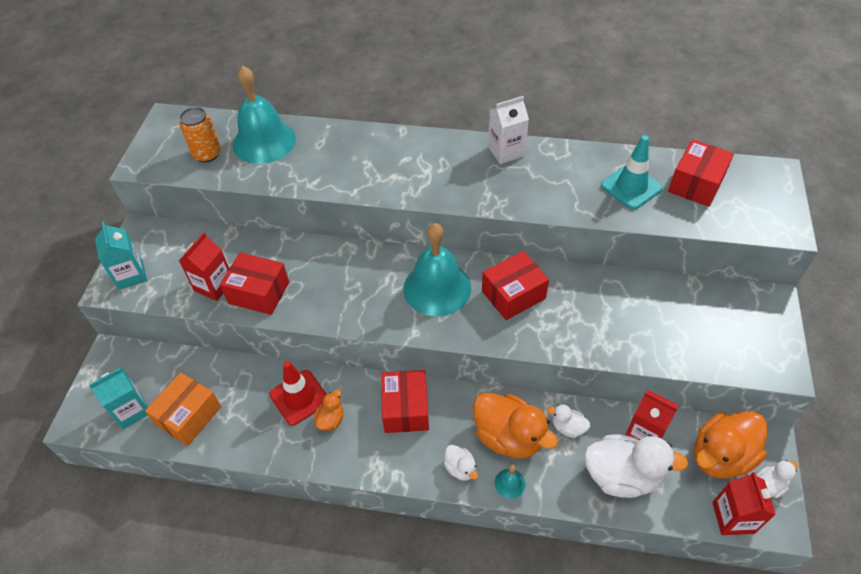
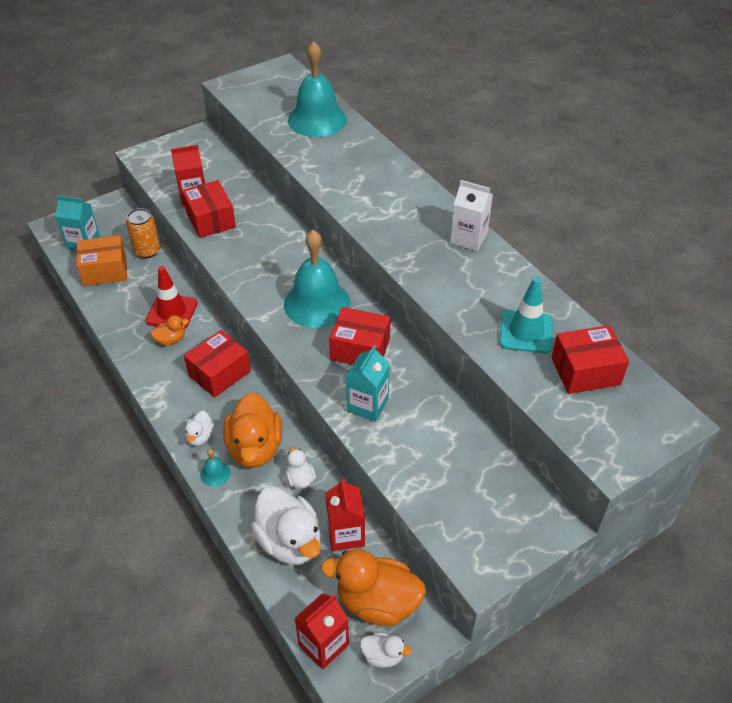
camera: 45 degrees right, 5 degrees down
turquoise carton [95,222,147,290] -> turquoise carton moved to [346,345,390,422]
orange can [179,107,221,162] -> orange can moved to [126,208,160,258]

